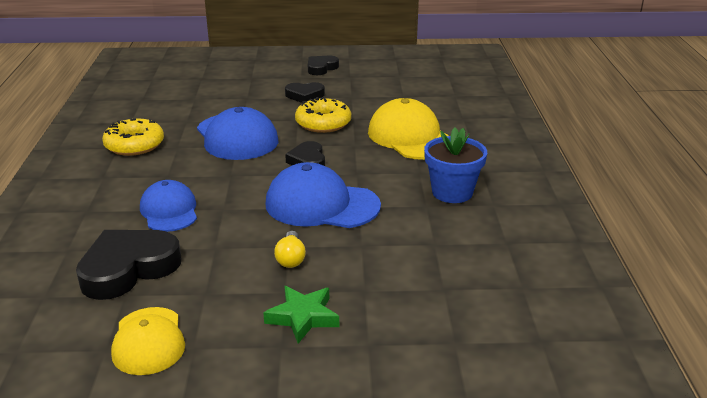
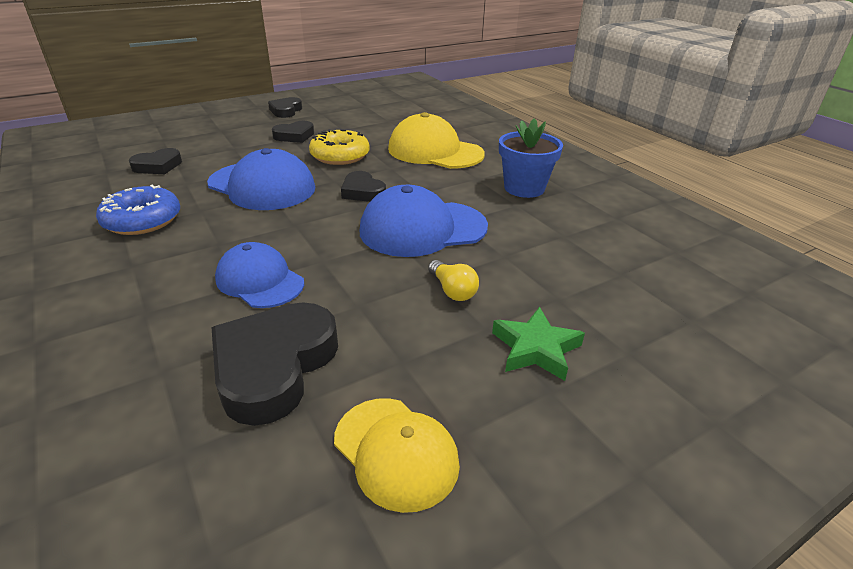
camera: 30 degrees left, 5 degrees up
yellow donut [102,119,164,156] -> blue donut [96,185,180,235]
none -> black heart [129,148,182,174]

